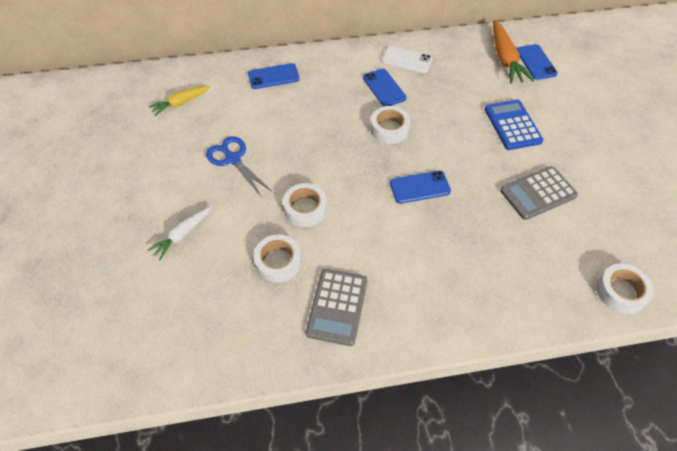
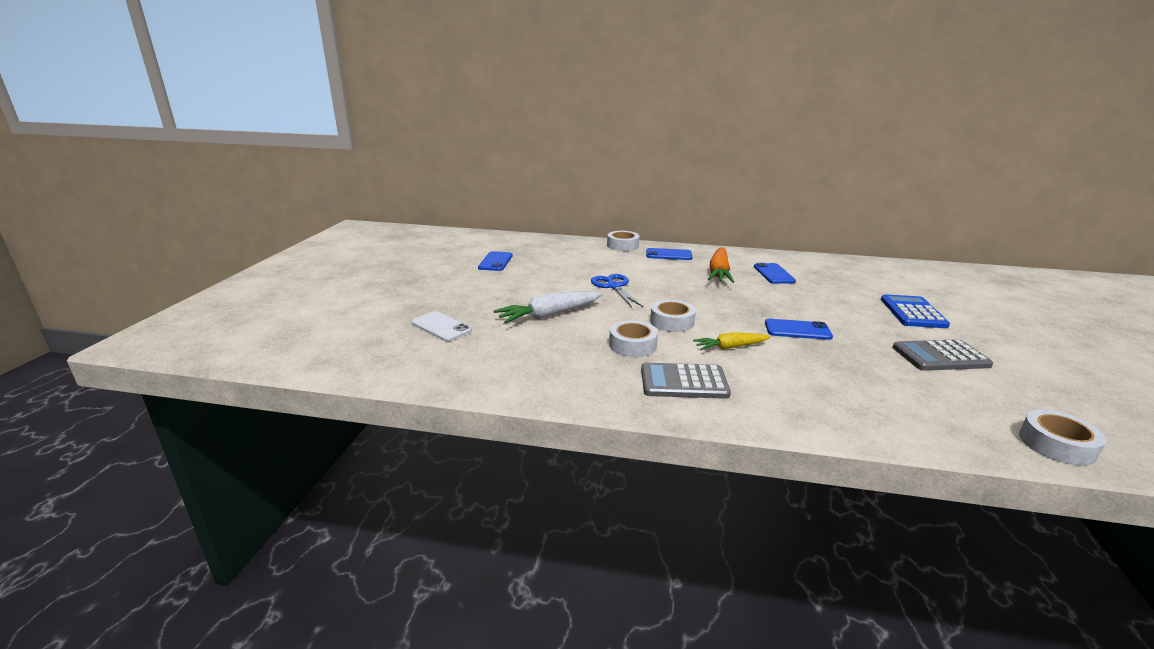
camera: 20 degrees right, 30 degrees down
white carrot [148,206,211,260] -> white carrot [493,291,603,323], size x1.60
yellow carrot [149,86,210,116] -> yellow carrot moved to [693,332,771,350]
grey calculator [306,269,367,346] -> grey calculator turned 60 degrees clockwise [641,363,731,399]
white tape [370,106,410,144] -> white tape moved to [607,231,639,251]
white phone [382,46,432,73] -> white phone moved to [412,311,472,342]
orange carrot [493,20,534,84] -> orange carrot moved to [708,247,734,283]
blue phone [517,44,558,80] -> blue phone moved to [478,251,513,271]

